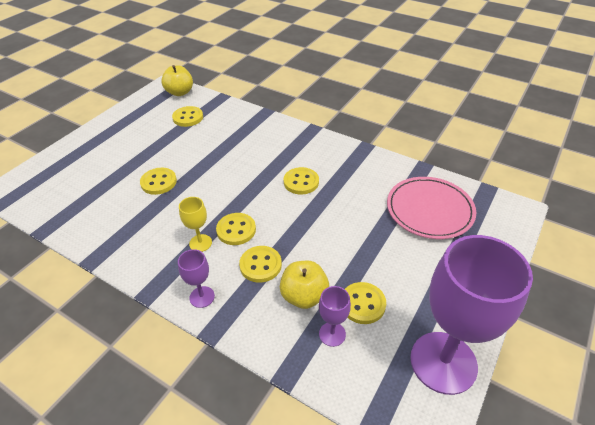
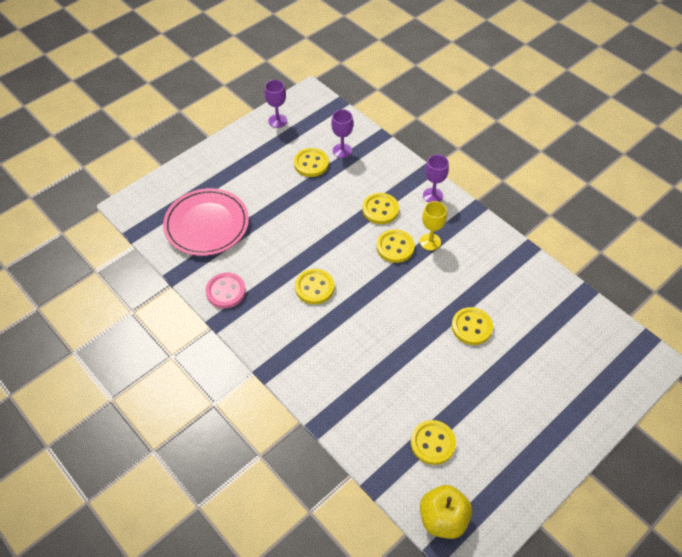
camera: 165 degrees left, 10 degrees up
yellow apple [280,261,329,309] -> none
purple goblet [410,235,533,395] -> purple goblet [264,80,287,128], size x0.43
none -> pink button [206,273,246,308]

